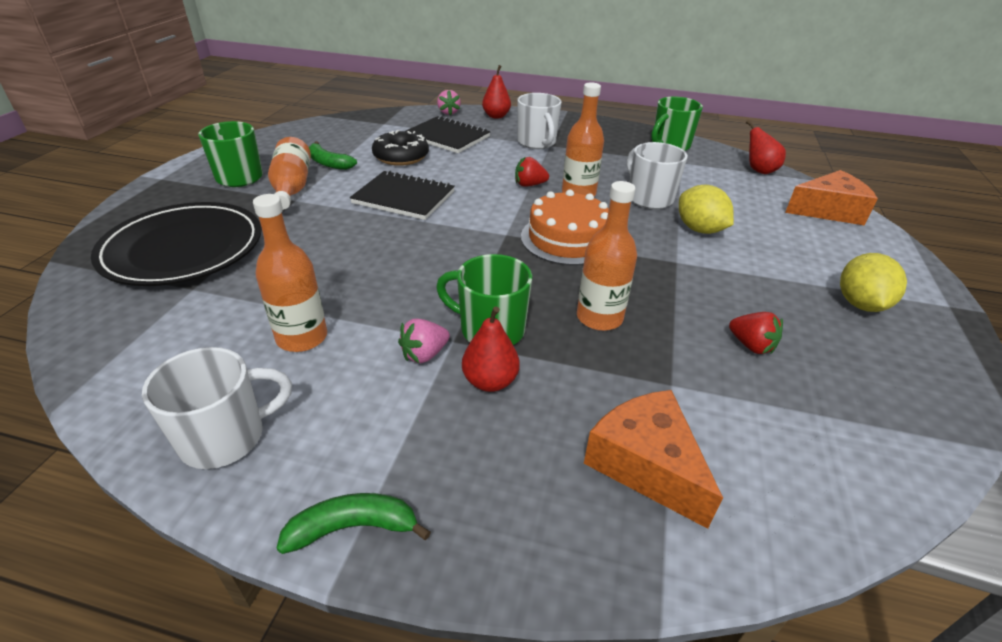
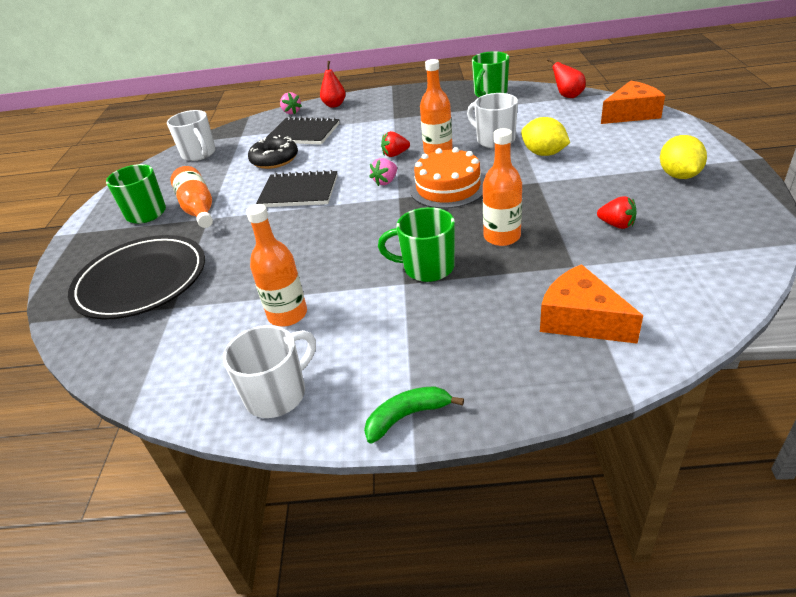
camera: 10 degrees left, 0 degrees up
green banana [309,141,357,170] -> none
pink strawberry [398,318,450,363] -> pink strawberry moved to [370,158,397,186]
red pear [462,306,520,392] -> none
white mug [517,93,562,149] -> white mug moved to [167,110,216,161]

